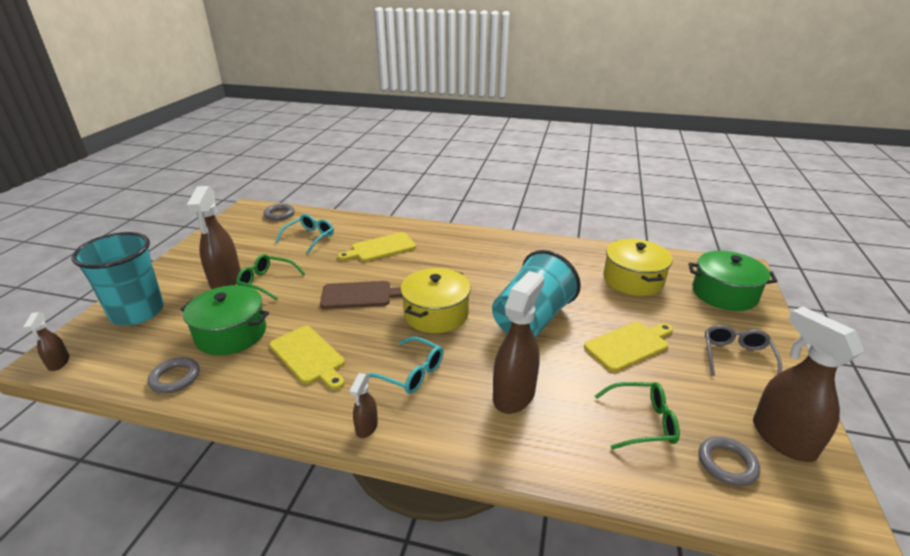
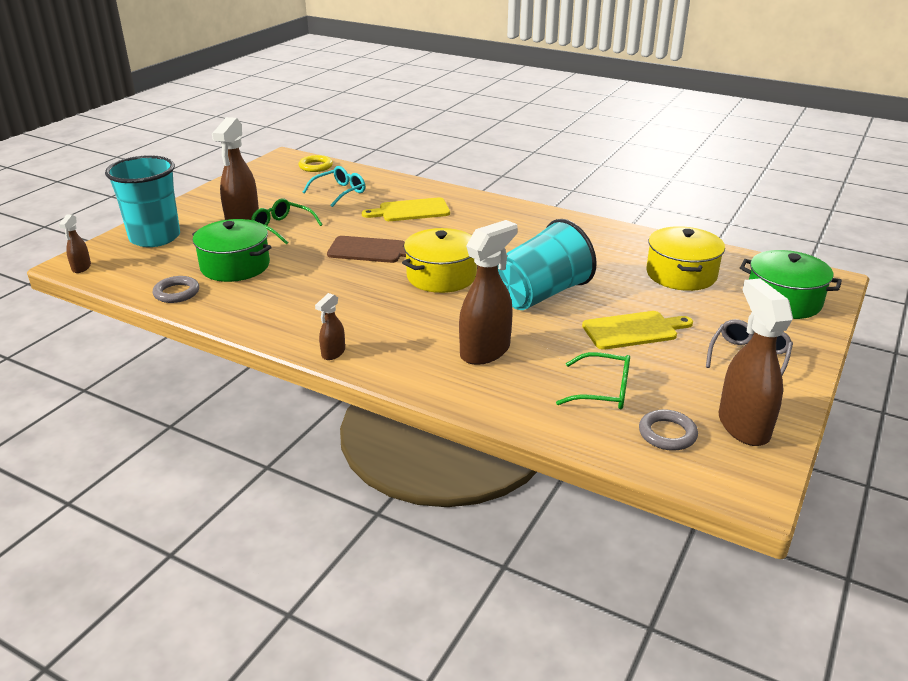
camera: 15 degrees right, 0 degrees up
grey ring [263,204,295,221] -> yellow ring [299,155,333,172]
yellow cutting board [269,326,345,390] -> none
turquoise glasses [368,337,443,394] -> none

